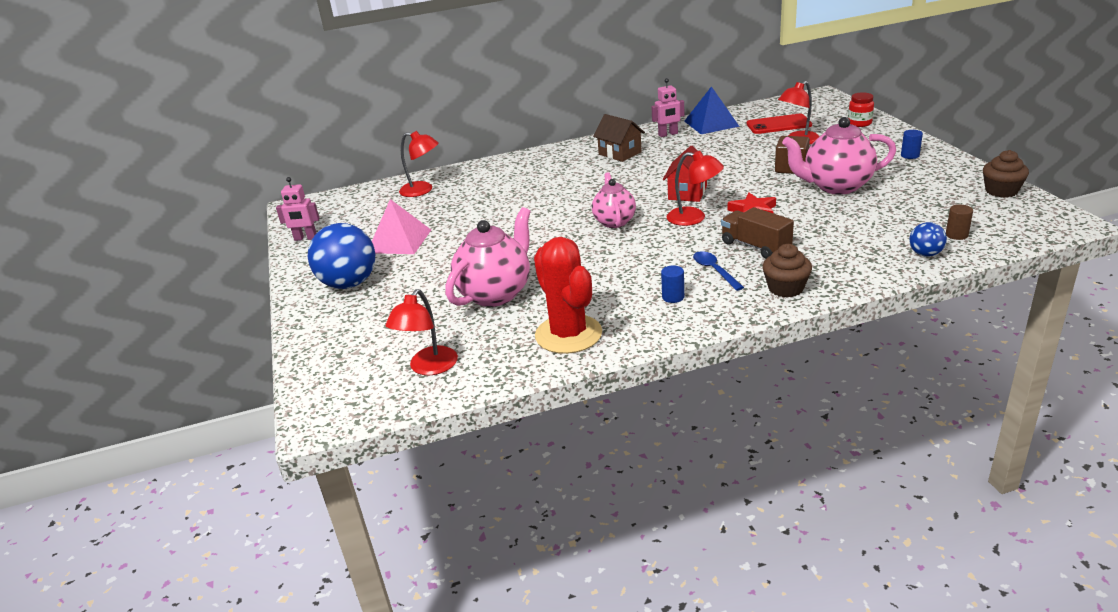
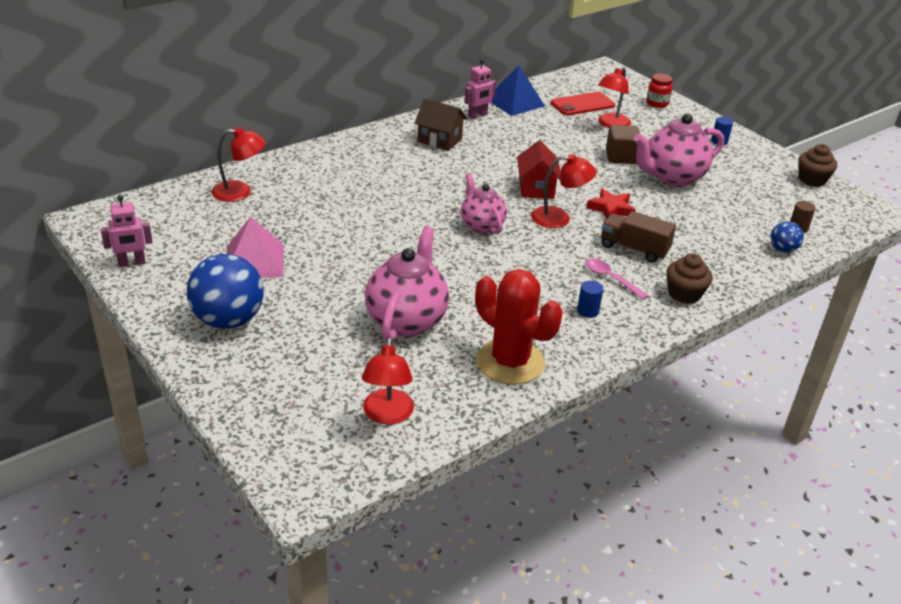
camera: 25 degrees left, 5 degrees up
blue spoon [693,251,744,291] -> pink spoon [585,258,648,300]

